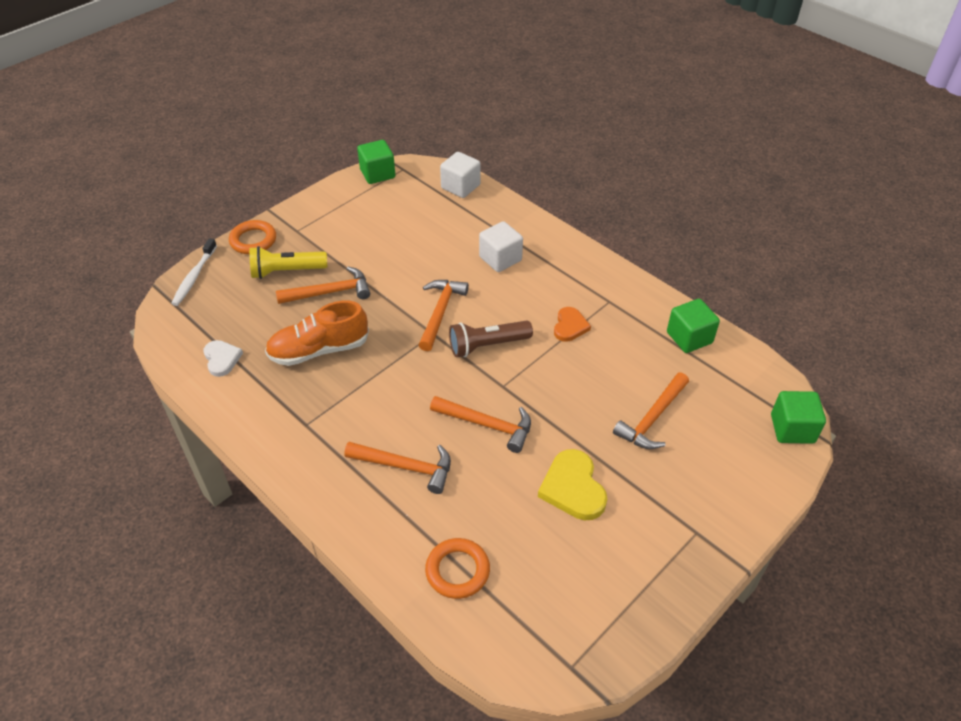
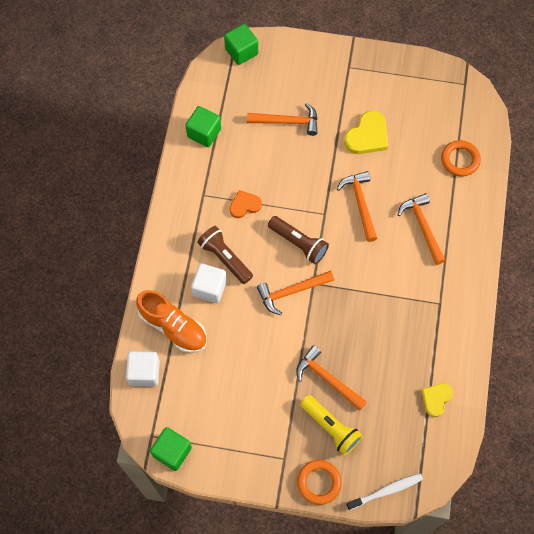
camera: 125 degrees left, 20 degrees up
white heart [203,340,243,377] -> yellow heart [421,383,453,417]
orange shoe [265,301,369,366] -> orange shoe moved to [136,290,207,353]
none -> brown flashlight [197,226,253,284]

